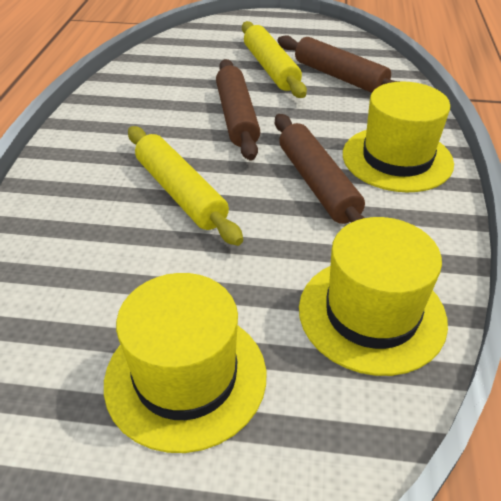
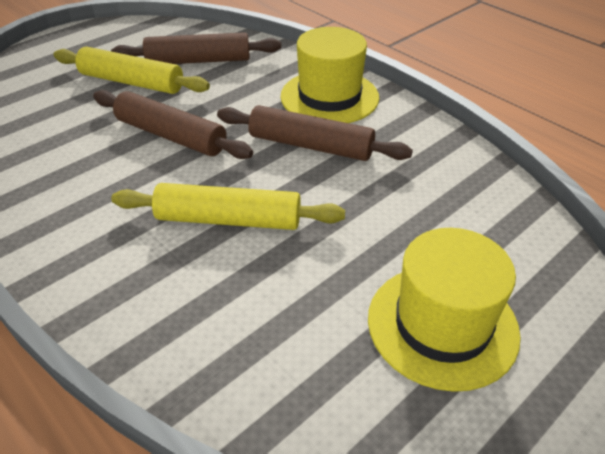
camera: 50 degrees left, 0 degrees up
yellow hat [299,217,448,376] -> none

